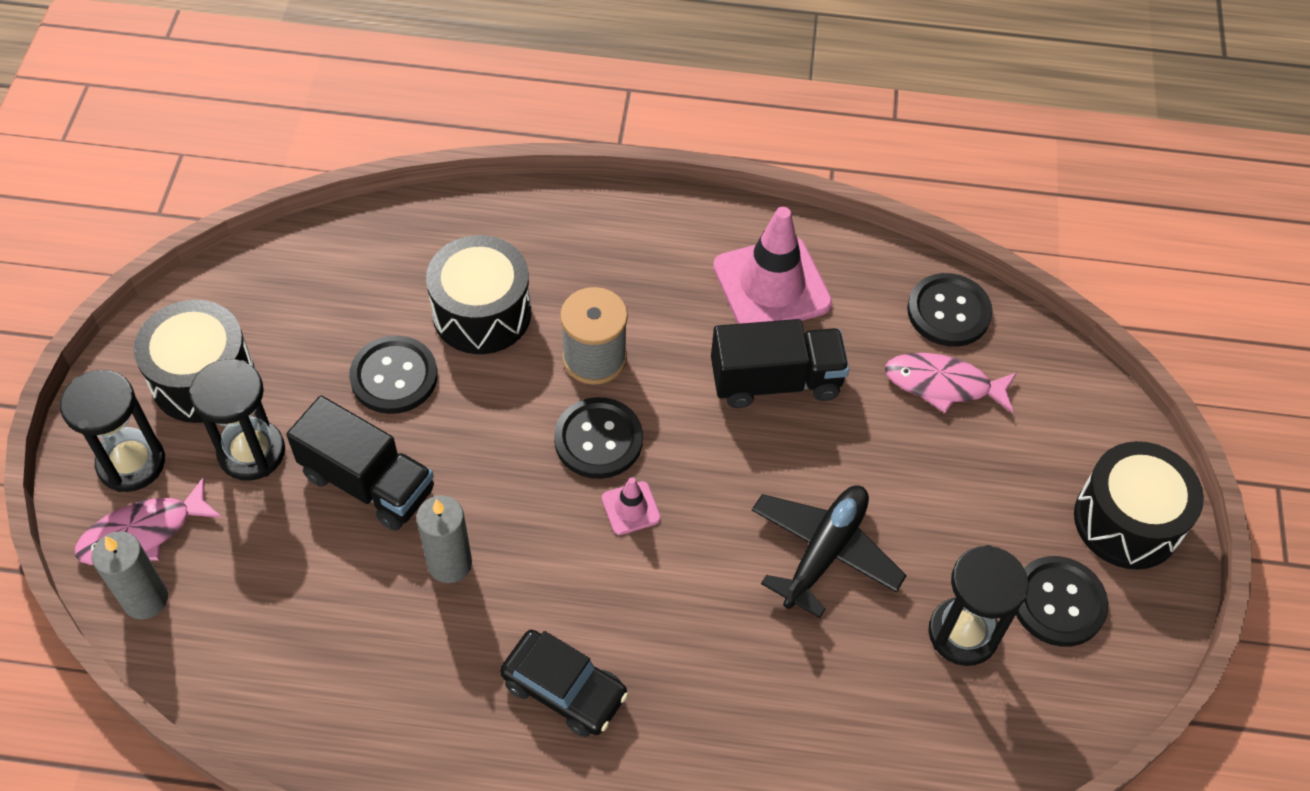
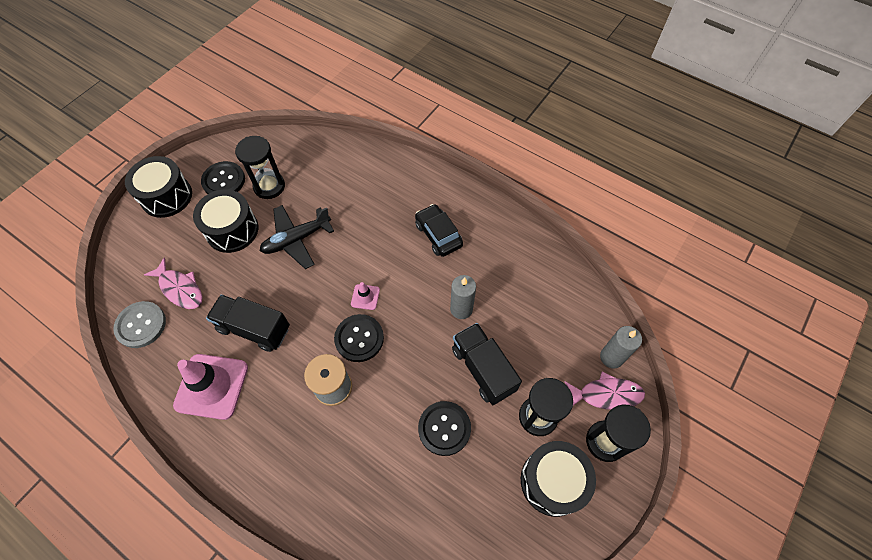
camera: 150 degrees left, 5 degrees up
black drum [426,235,531,354] -> black drum moved to [193,189,258,253]
black button [907,273,993,347] -> grey button [113,301,166,348]

